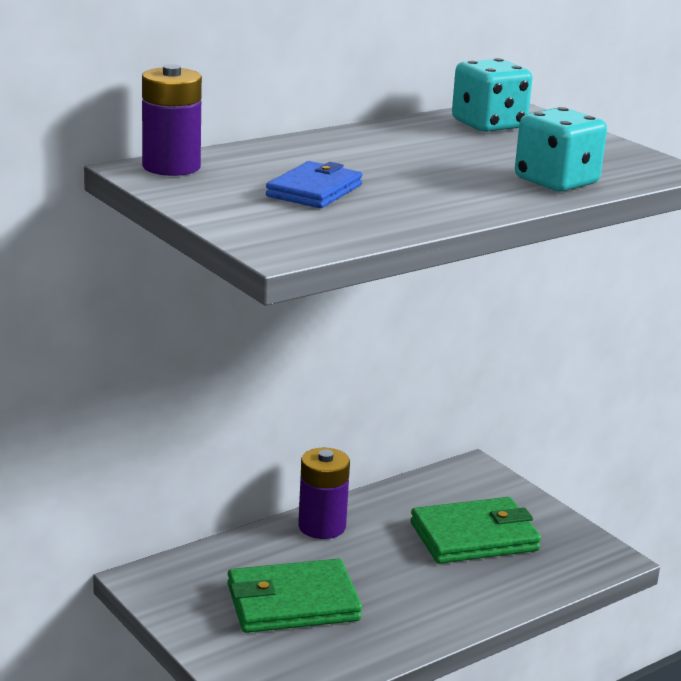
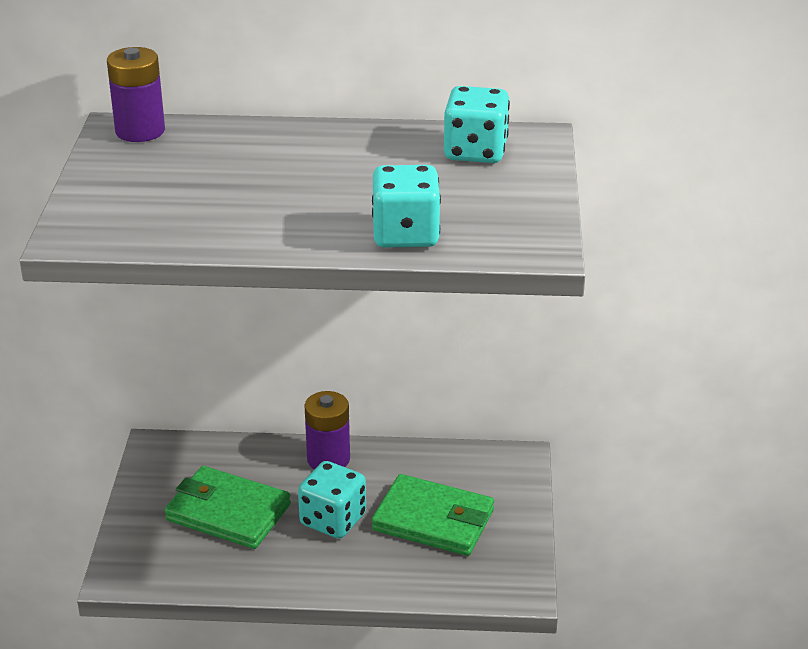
camera: 40 degrees right, 10 degrees up
blue wallet [266,161,363,208] -> none
none -> turquoise dice [298,461,366,539]

